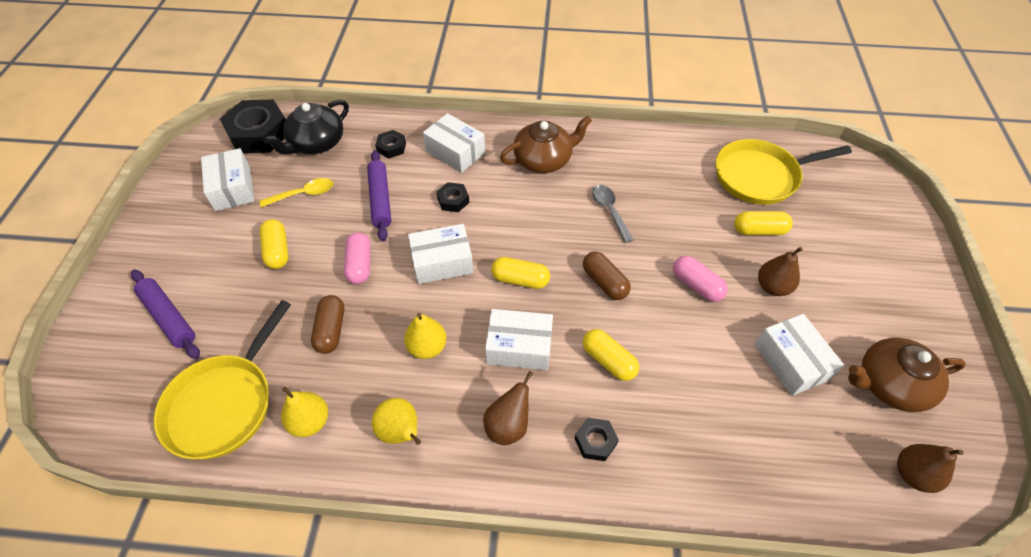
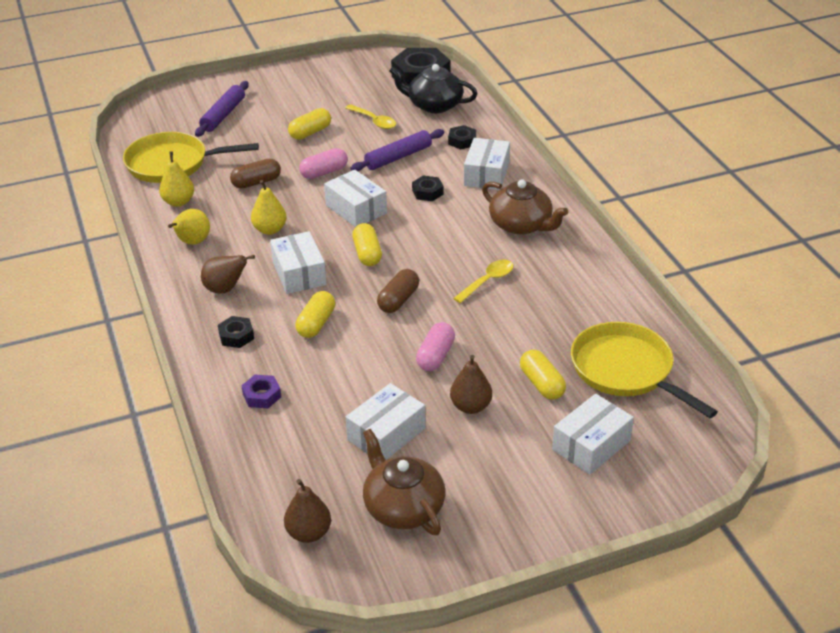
camera: 65 degrees right, 15 degrees down
white box [201,148,254,211] -> white box moved to [552,394,634,475]
grey spoon [592,185,633,243] -> yellow spoon [453,259,514,303]
none -> purple nut [241,375,281,408]

